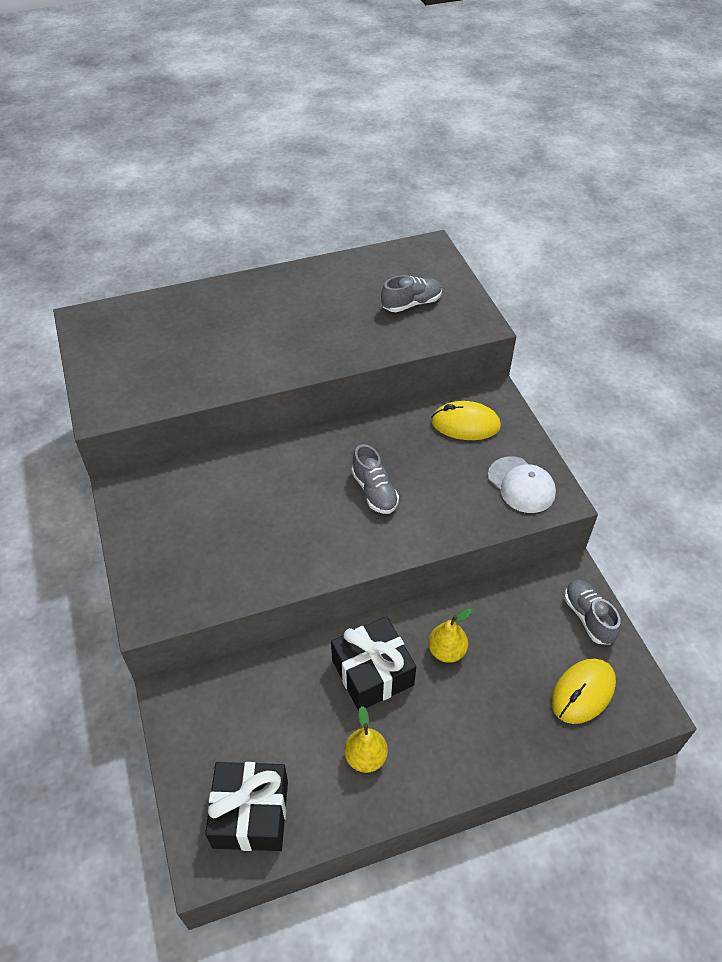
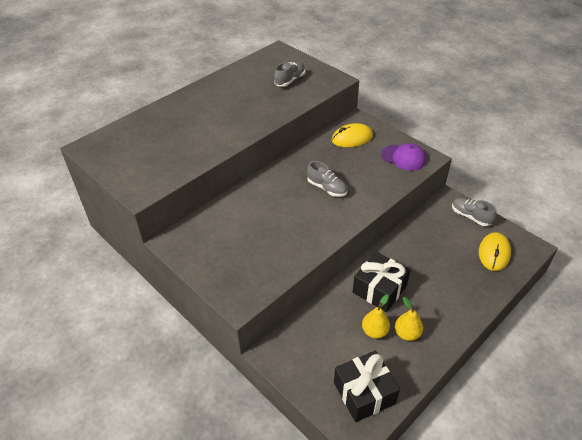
camera: 25 degrees left, 5 degrees down
yellow pear [428,608,472,663] -> yellow pear moved to [362,295,390,339]
white cap [488,456,556,513] -> purple cap [381,143,426,171]

